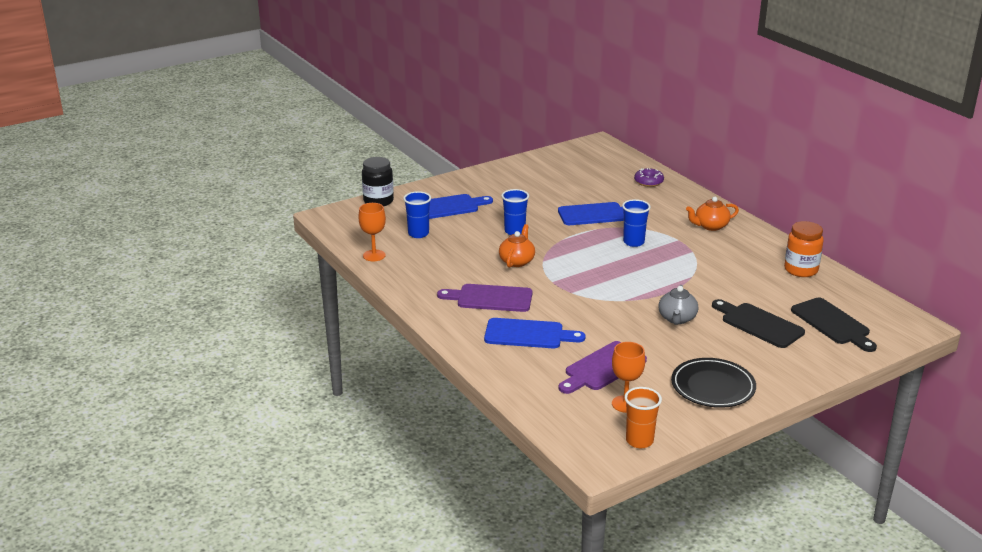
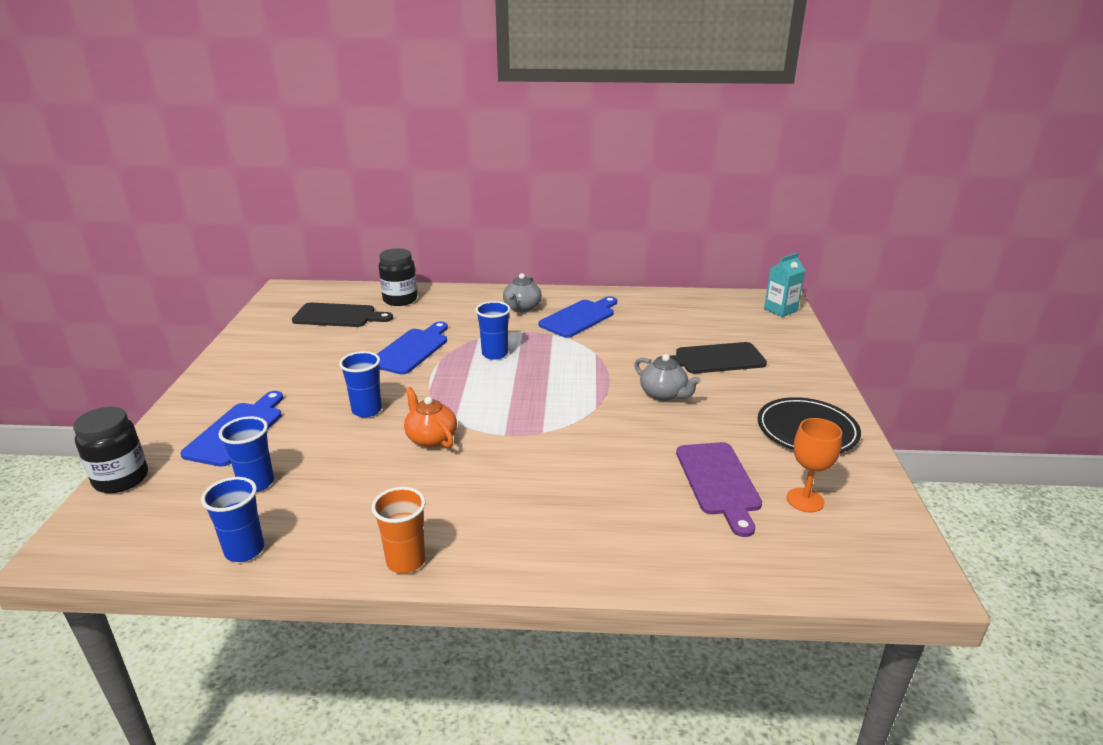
camera: 55 degrees left, 0 degrees up
orange goblet [358,203,386,261] -> blue cup [201,477,264,562]
purple cutting board [437,284,532,312] -> none
blue cutting board [484,318,586,348] -> blue cutting board moved to [538,296,617,338]
orange cup [625,387,662,448] -> orange cup moved to [371,487,426,574]
purple donut [634,168,664,187] -> black jar [379,248,417,306]
orange teapot [686,197,739,231] -> grey teapot [503,273,542,312]
orange jar [784,221,824,277] -> none
black cutting board [791,297,877,352] -> black cutting board moved to [292,303,393,327]
none -> turquoise carton [764,253,805,317]

